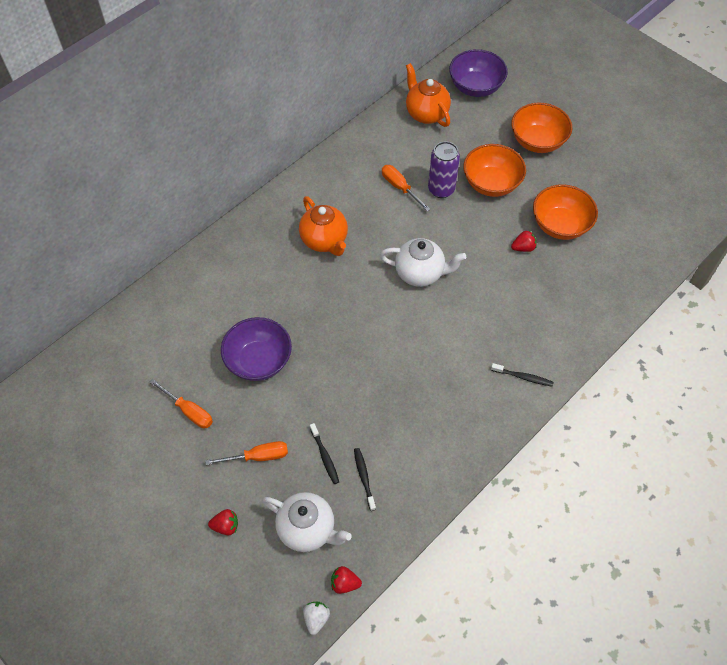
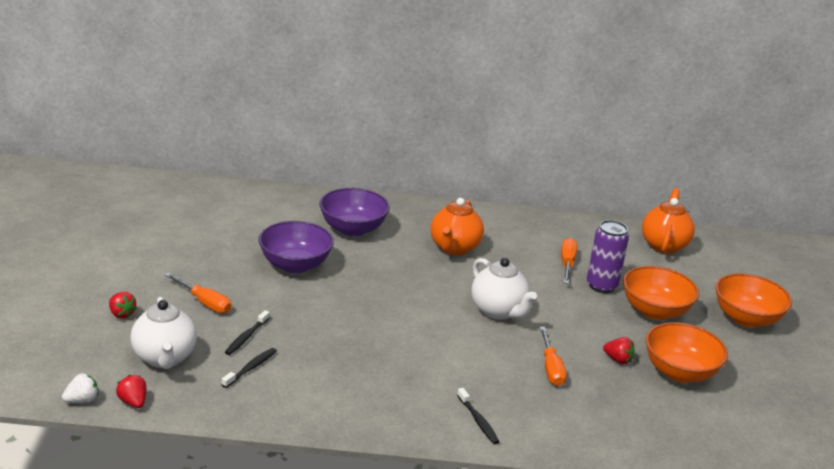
camera: 45 degrees right, 30 degrees down
orange screwdriver [149,379,213,428] -> orange screwdriver moved to [539,327,567,386]
purple bowl [449,49,508,97] -> purple bowl moved to [319,188,390,236]

